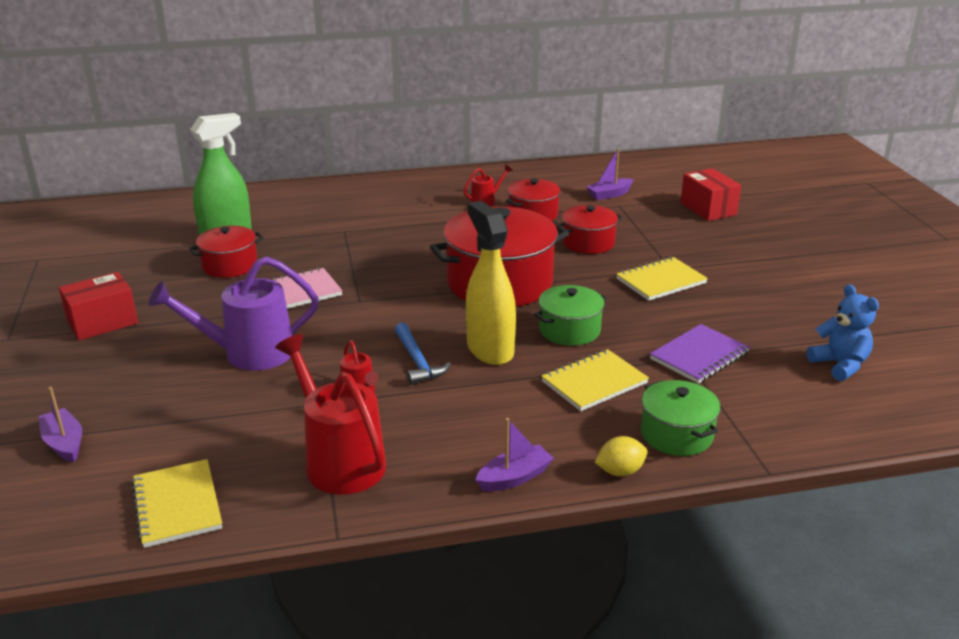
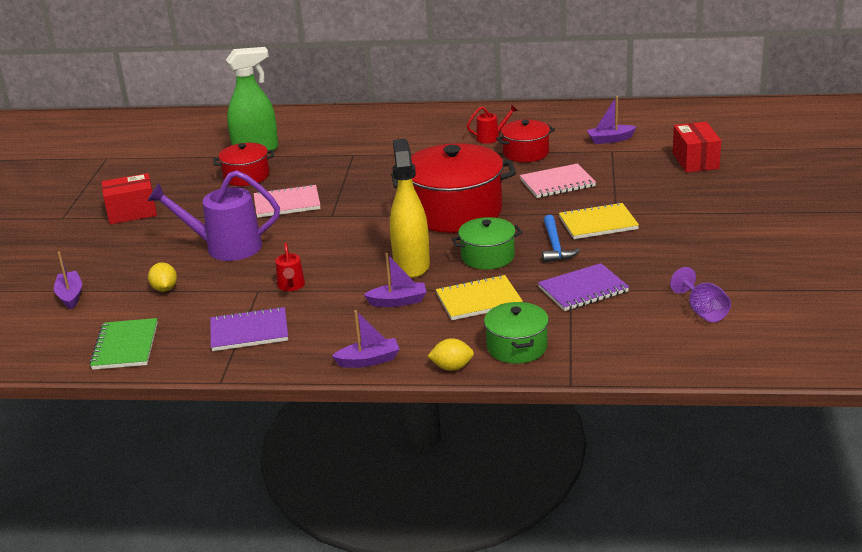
camera: 20 degrees right, 0 degrees up
yellow notebook [131,459,222,548] -> green notebook [89,318,158,370]
red watering can [275,334,386,495] -> purple notebook [210,306,288,351]
blue hammer [395,323,451,385] -> blue hammer moved to [542,215,580,263]
red pot [559,205,623,254] -> pink notebook [520,163,596,198]
blue teddy bear [807,284,879,381] -> purple goblet [670,267,731,322]
none -> yellow lemon [148,262,177,292]
none -> purple boat [364,253,427,307]

